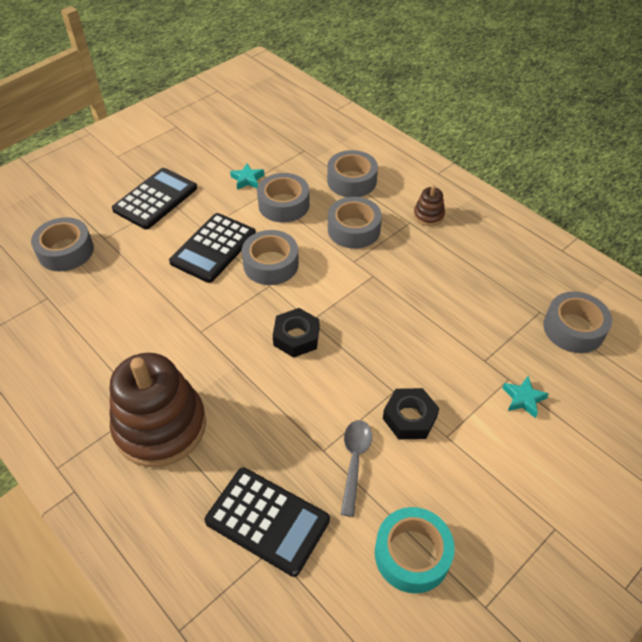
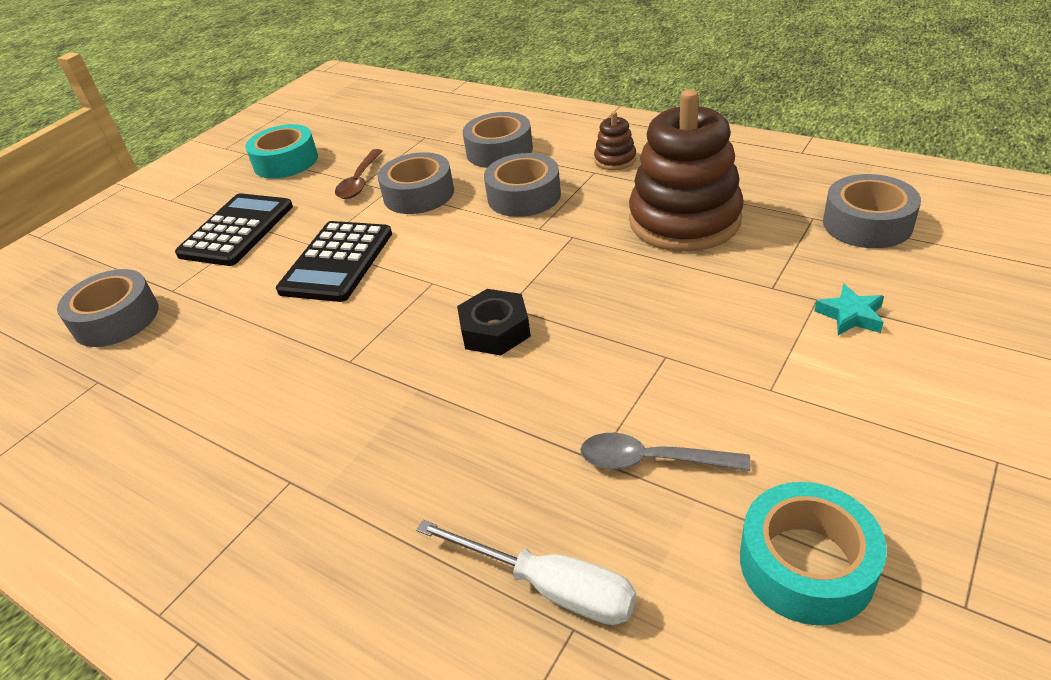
camera: 10 degrees left, 10 degrees down
brown stacking toy [110,353,206,467] -> brown stacking toy moved to [629,89,744,252]
black calculator [205,468,330,577] -> white screwdriver [416,520,636,625]
turquoise star [230,164,264,190] -> brown spoon [335,149,382,199]
grey tape [241,230,299,285] -> none
grey spoon [341,420,372,517] -> grey spoon turned 75 degrees counterclockwise [580,433,751,471]
black nut [383,388,439,439] -> none
none -> turquoise tape [245,124,318,179]

